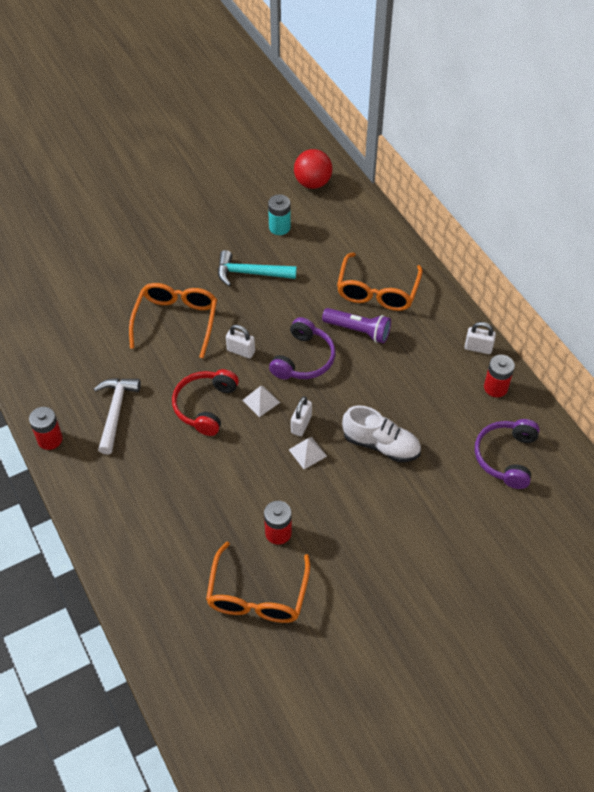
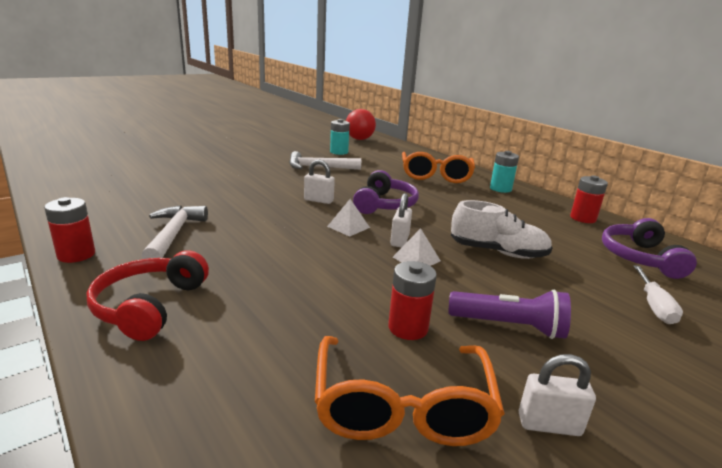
camera: 10 degrees left, 30 degrees down
orange glasses [129,283,217,358] -> none
red headphones [172,369,239,436] -> red headphones moved to [87,250,209,341]
turquoise hammer [218,250,297,286] -> white hammer [289,151,361,170]
purple flashlight [322,308,391,344] -> purple flashlight moved to [448,290,571,339]
white padlock [465,322,496,354] -> white padlock moved to [519,354,596,436]
none -> turquoise battery [490,151,519,193]
none -> white screwdriver [633,265,683,324]

